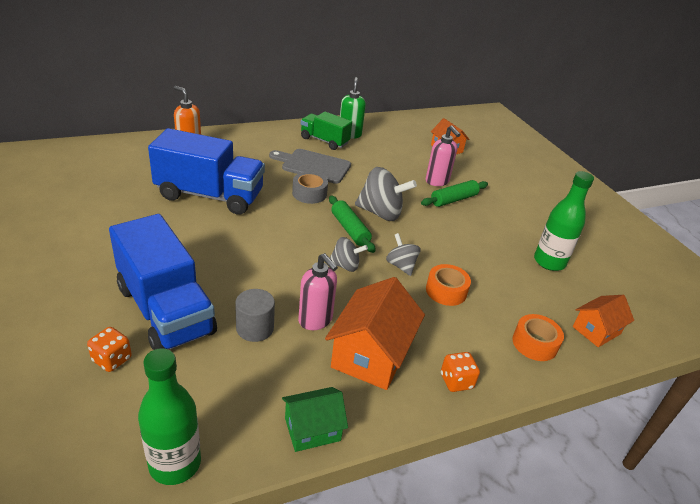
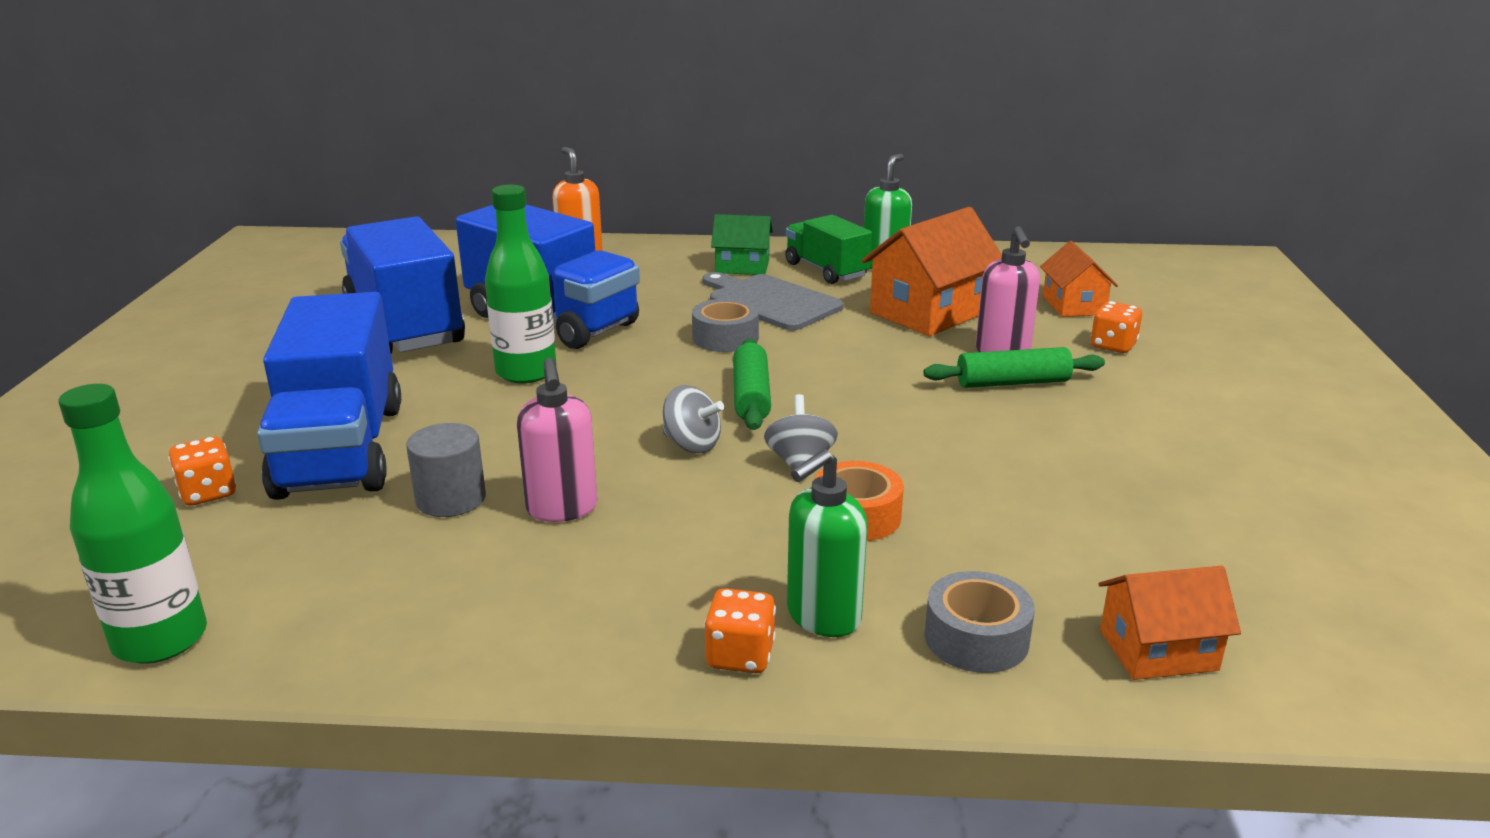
camera: 30 degrees right, 10 degrees down
green house [282,387,348,452] -> green house moved to [711,214,773,275]
orange house [325,277,425,390] -> orange house moved to [862,207,1002,336]
grey spinning top [355,167,417,221] -> none
orange tape [513,314,564,361] -> grey tape [925,571,1035,673]
green bottle [534,171,594,271] -> green bottle moved to [485,185,557,384]
none -> blue truck [340,216,465,353]
none -> green soap dispenser [787,449,868,637]
none -> orange dice [1090,301,1142,353]

